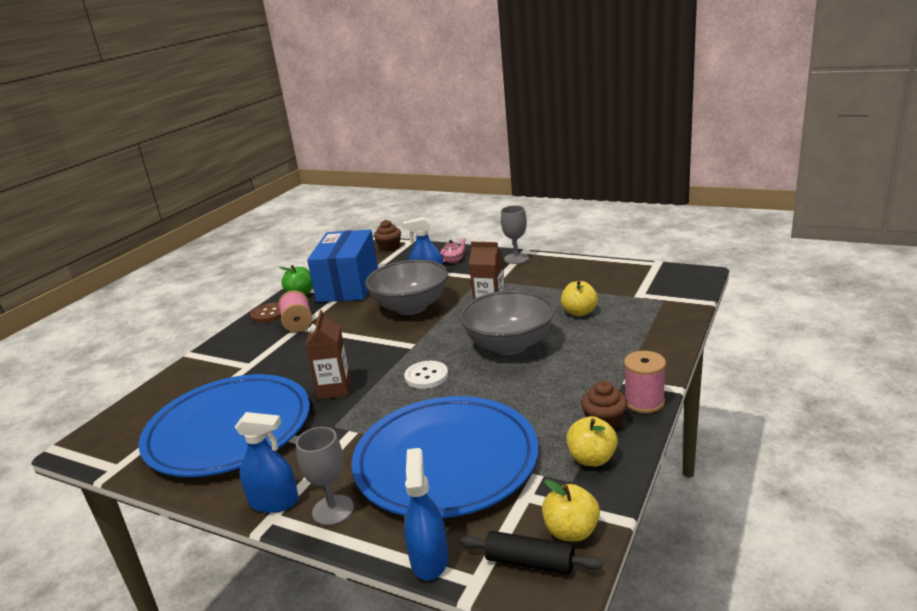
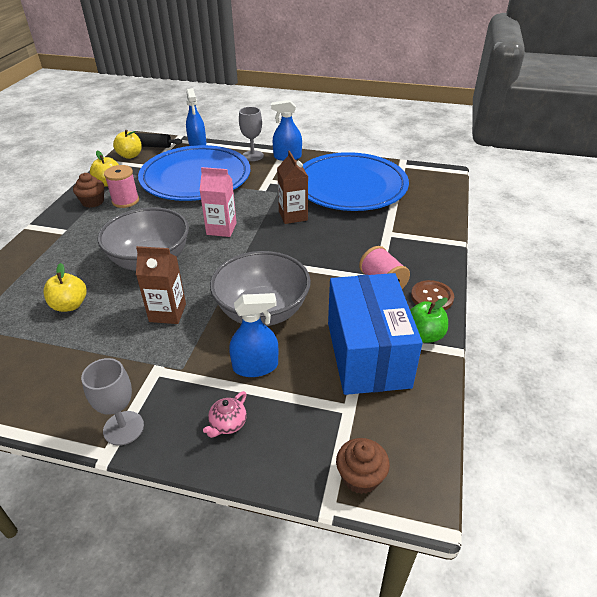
camera: 165 degrees right, 15 degrees up
white button [404,361,448,389] -> pink carton [200,167,237,237]
pink spool [624,351,666,413] -> pink spool moved to [104,165,139,208]

